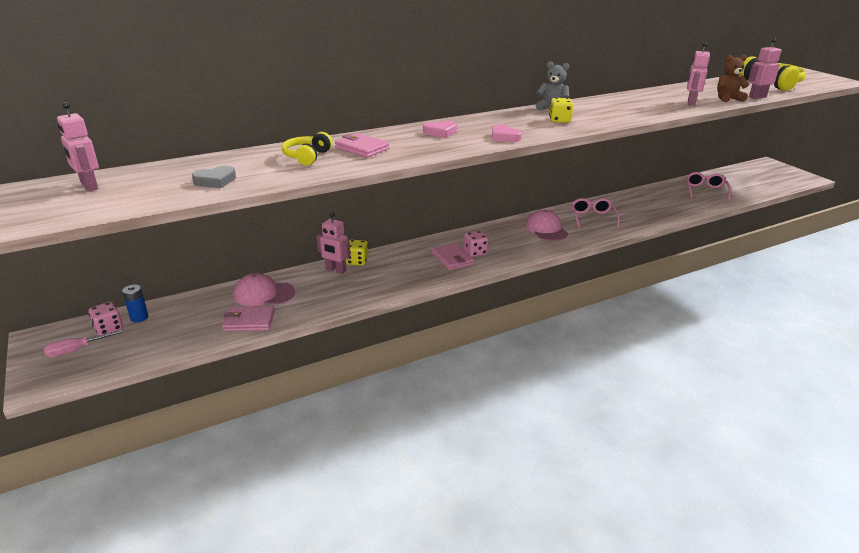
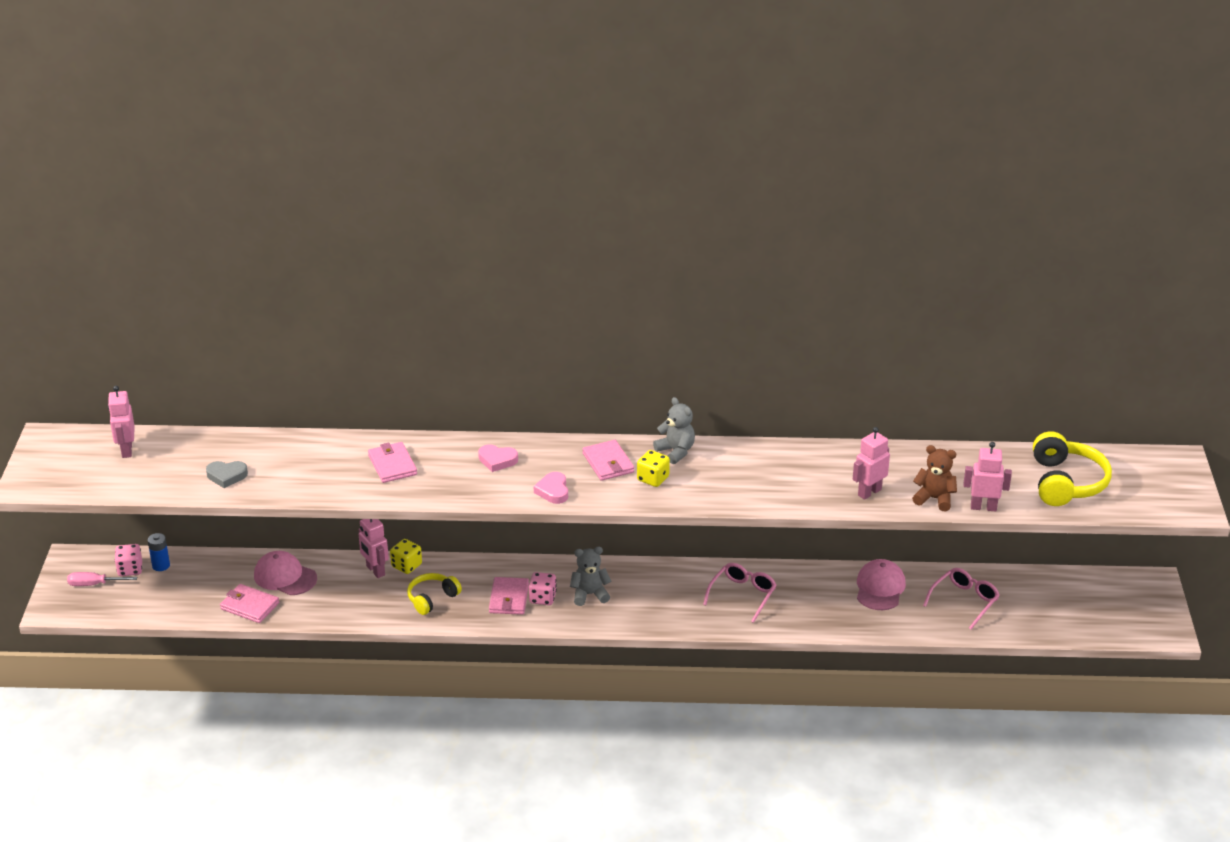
camera: 30 degrees right, 5 degrees up
yellow headphones [282,132,333,166] -> yellow headphones moved to [407,573,462,615]
pink cap [525,209,568,241] -> pink cap moved to [857,559,906,610]
none -> grey teddy bear [570,547,611,606]
none -> pink wallet [583,440,634,481]

